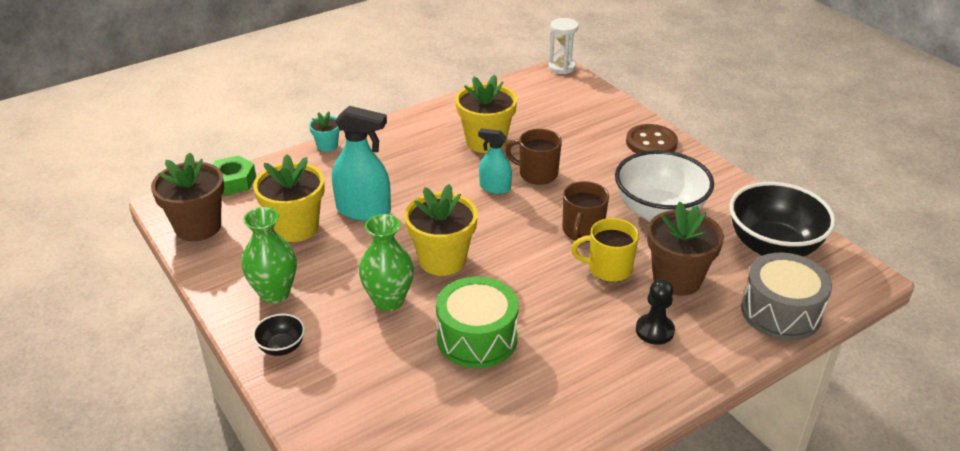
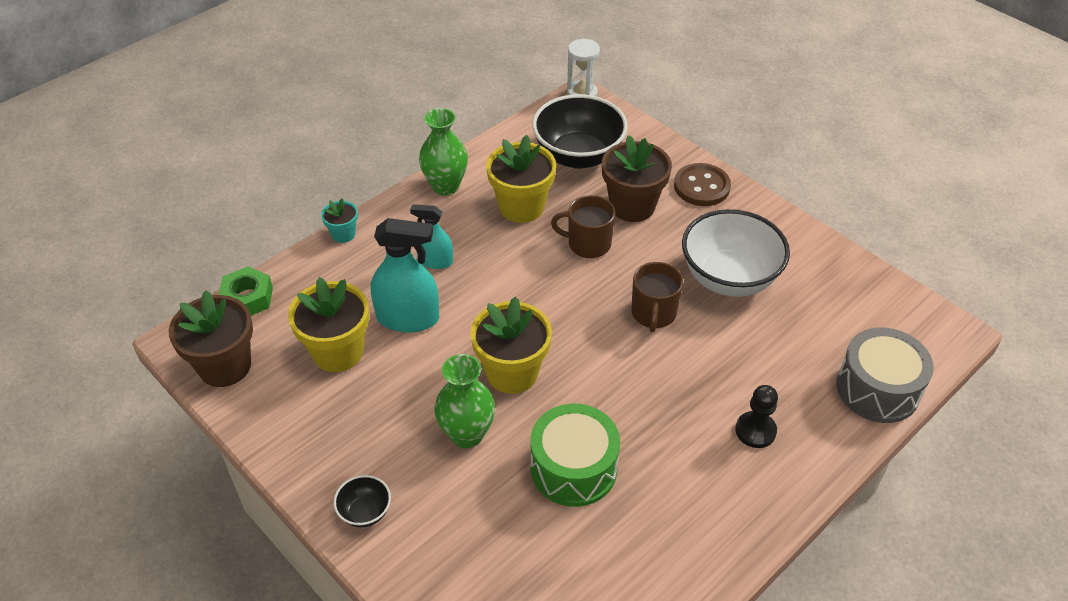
camera: 10 degrees left, 10 degrees up
green vase [241,207,297,304] -> green vase moved to [419,108,468,196]
turquoise spray bottle [478,128,512,194] -> turquoise spray bottle moved to [410,204,453,269]
yellow mug [571,218,639,282] -> none
brown flower pot [647,201,724,296] -> brown flower pot moved to [602,135,672,222]
black bowl [729,182,836,257] -> black bowl moved to [532,94,628,169]

